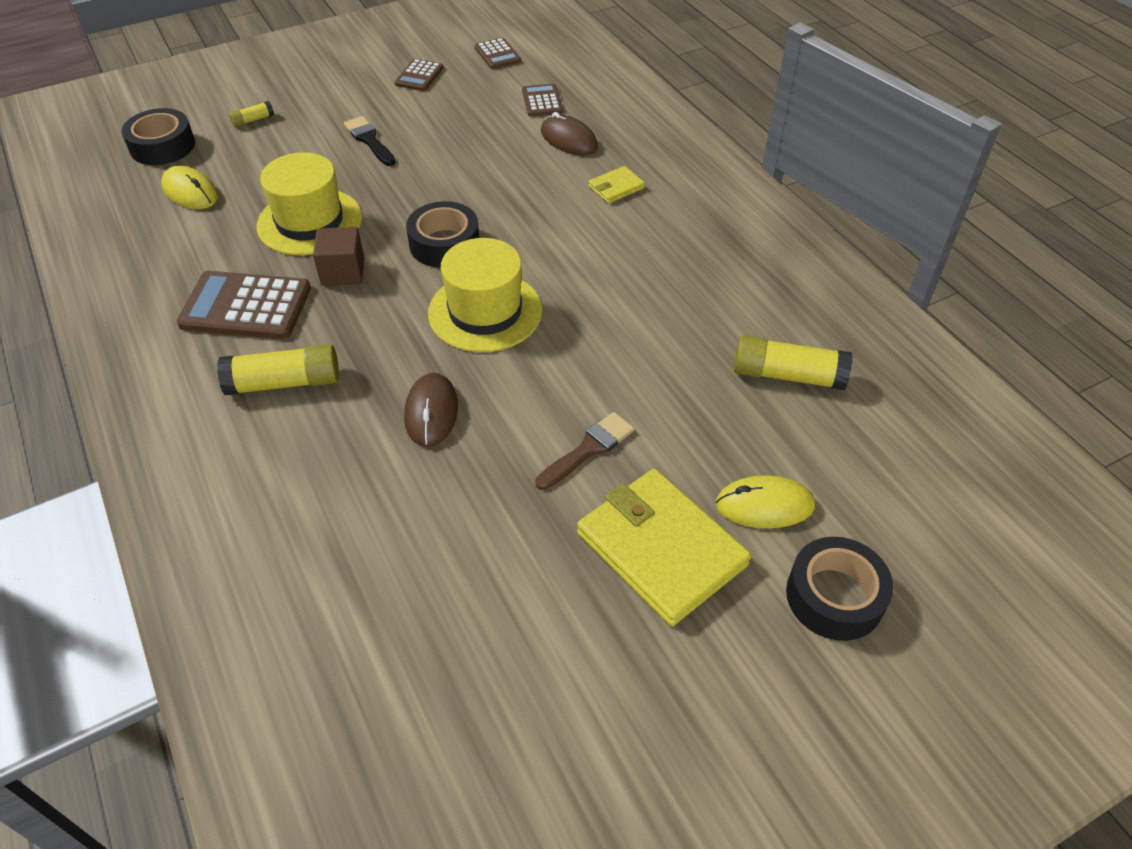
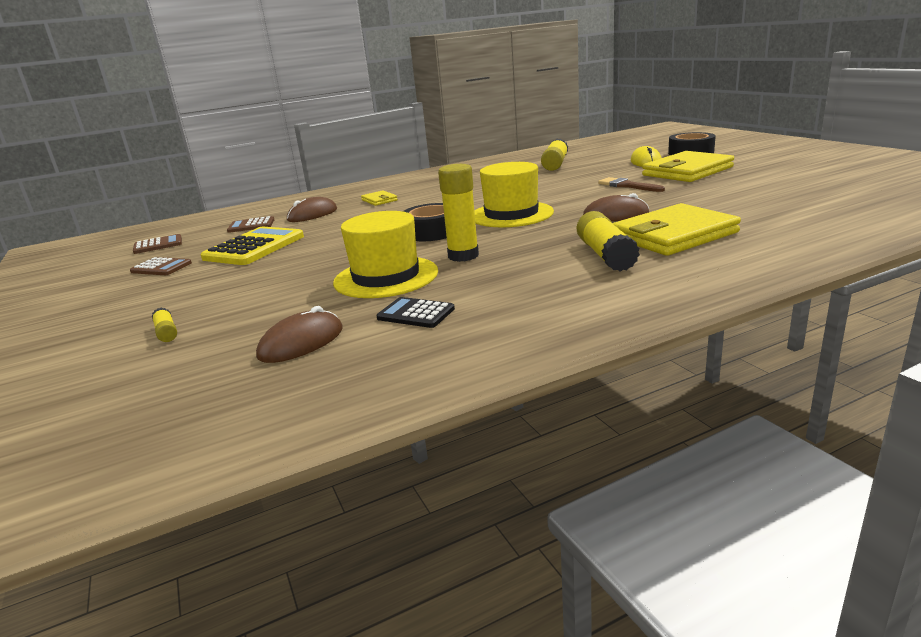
camera: 85 degrees left, 25 degrees down
black tape [121,108,195,165] -> none
yellow mouse [161,166,218,209] -> brown mouse [256,306,343,363]
brown calculator [177,271,311,339] -> none
brown cube [313,227,364,286] -> yellow glue stick [438,164,479,262]
black brush [344,116,395,166] -> none
none -> yellow calculator [200,227,304,265]
none -> black calculator [376,297,455,328]
none -> yellow wallet [612,203,741,256]

